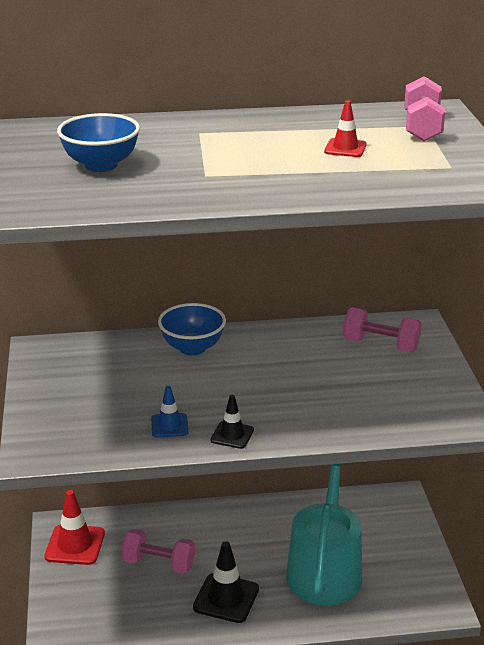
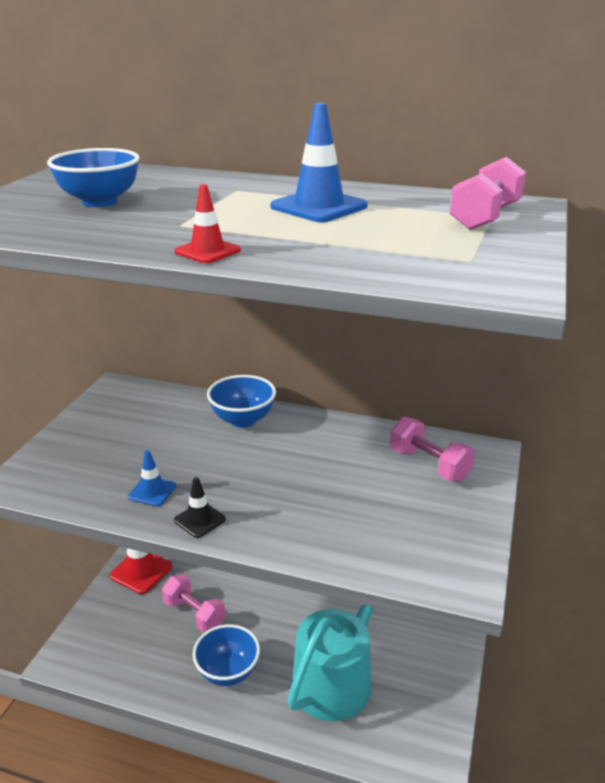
camera: 25 degrees right, 0 degrees up
black traffic cone [193,541,259,623] -> blue bowl [193,624,260,686]
red traffic cone [324,100,367,157] -> red traffic cone moved to [175,184,241,263]
none -> blue traffic cone [270,103,368,222]

